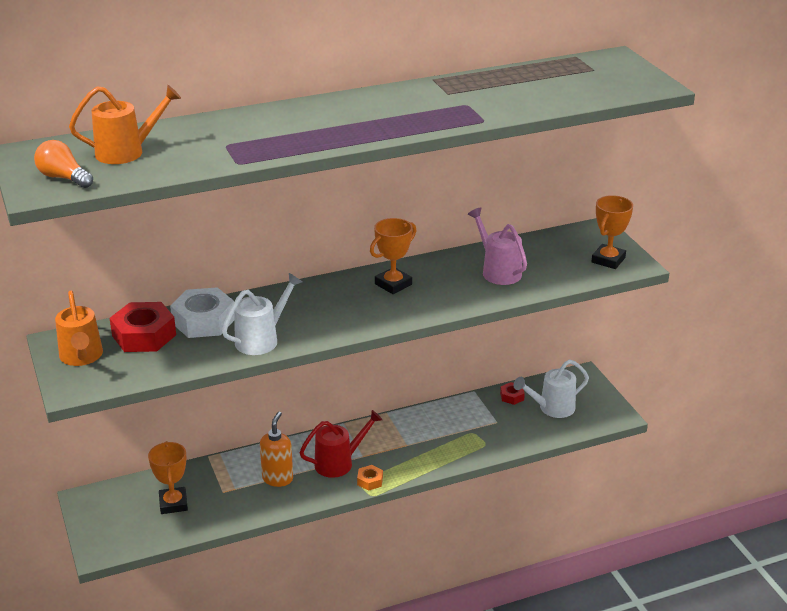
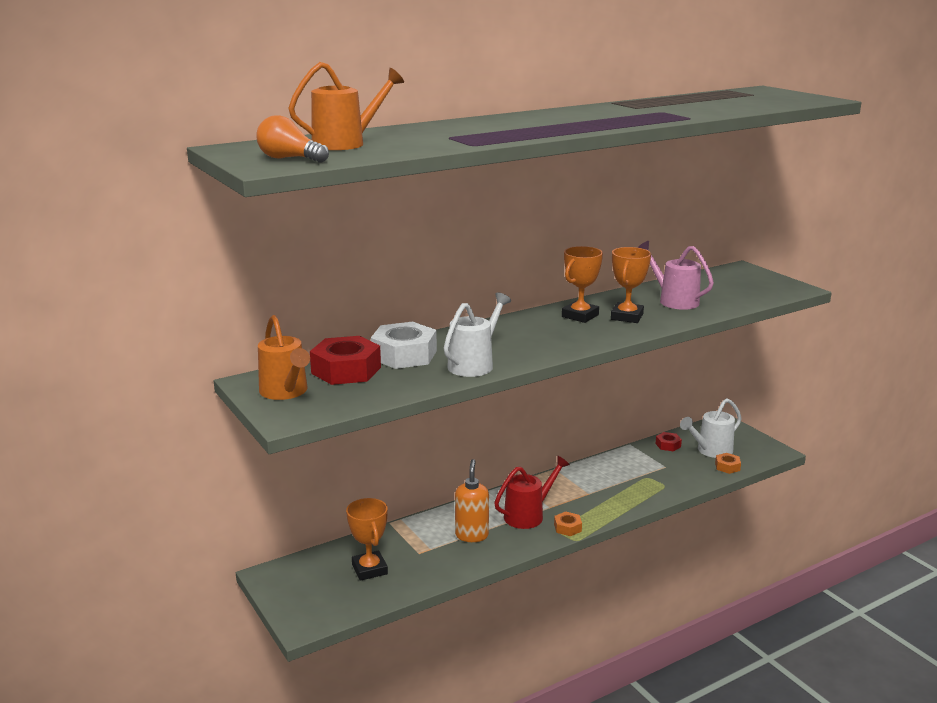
camera: 10 degrees left, 10 degrees down
orange trophy [592,195,633,269] -> orange trophy moved to [611,247,651,323]
none -> orange nut [715,453,741,474]

